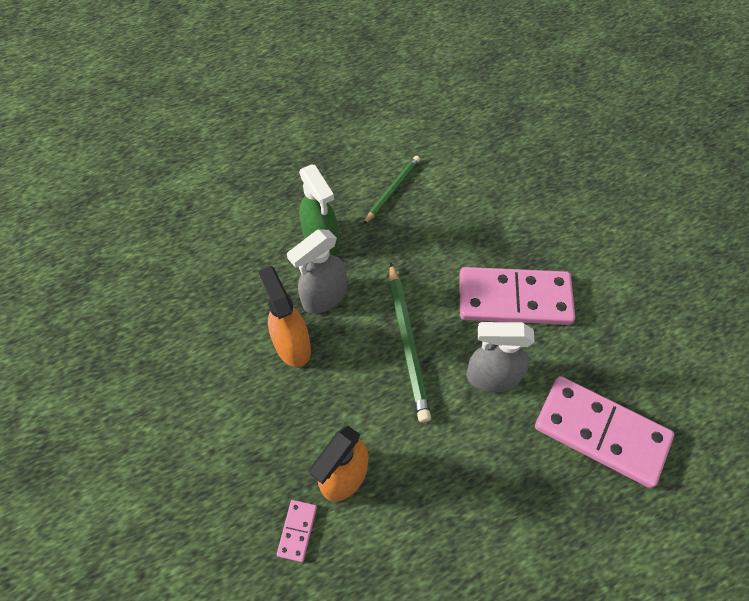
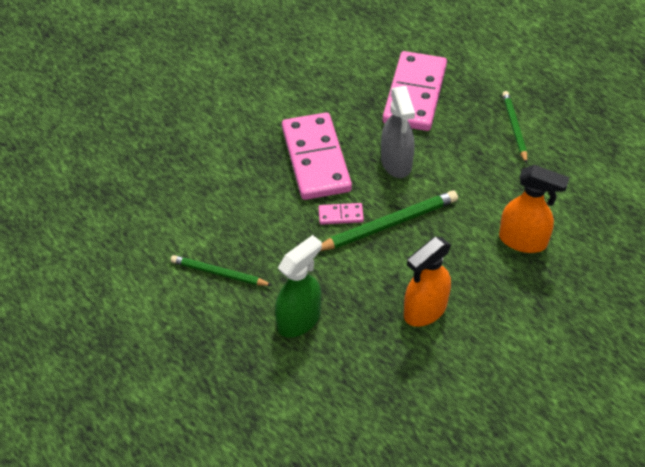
camera: 105 degrees left, 10 degrees down
pink domino [277,500,317,562] -> pink domino moved to [318,203,364,225]
grey spray bottle [287,229,347,314] -> none
none -> green pencil [502,91,527,164]

